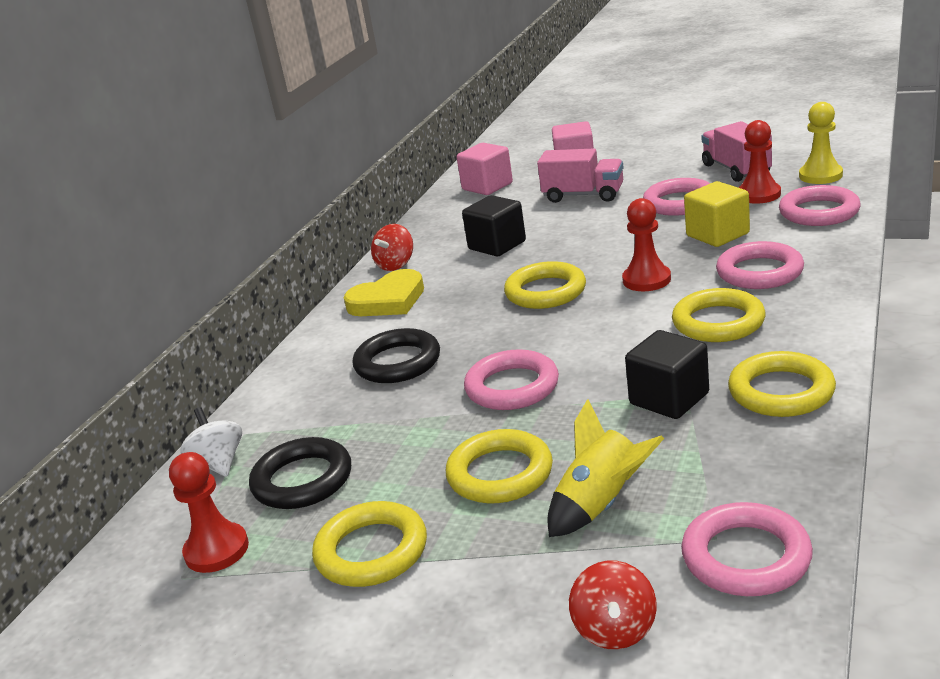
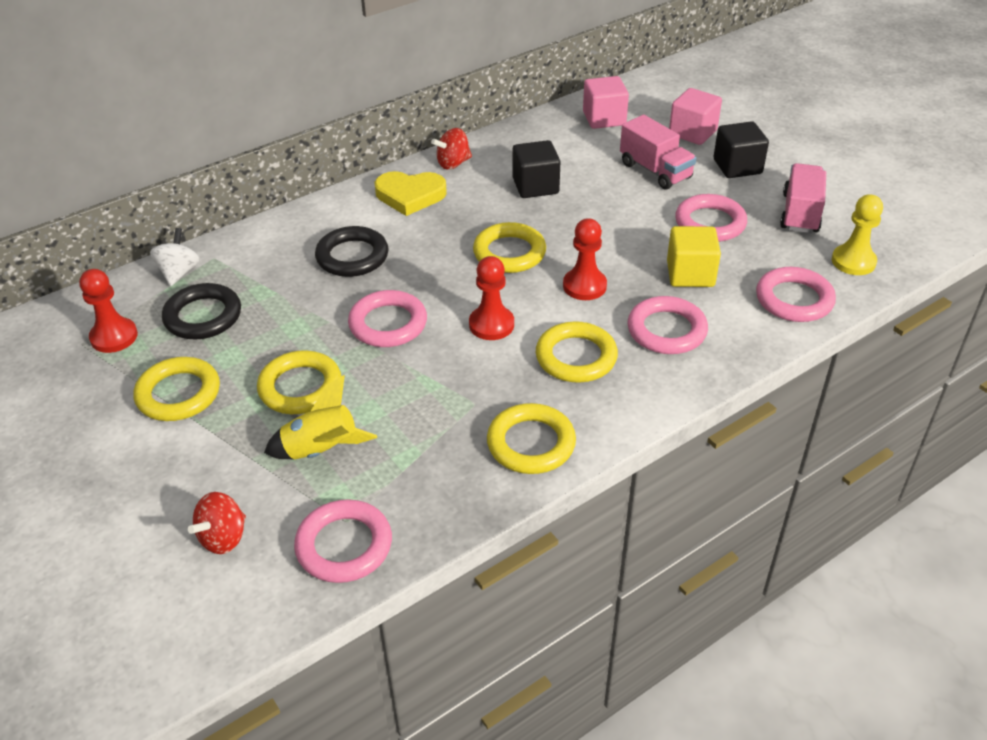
camera: 30 degrees right, 15 degrees up
black cube [625,330,709,419] -> black cube moved to [713,121,769,178]
red pawn [738,120,781,204] -> red pawn moved to [469,256,514,340]

